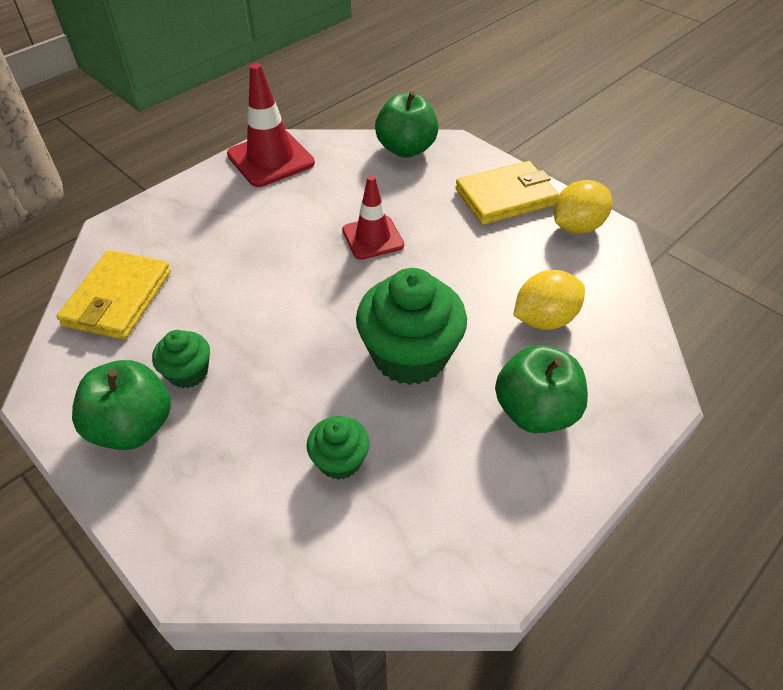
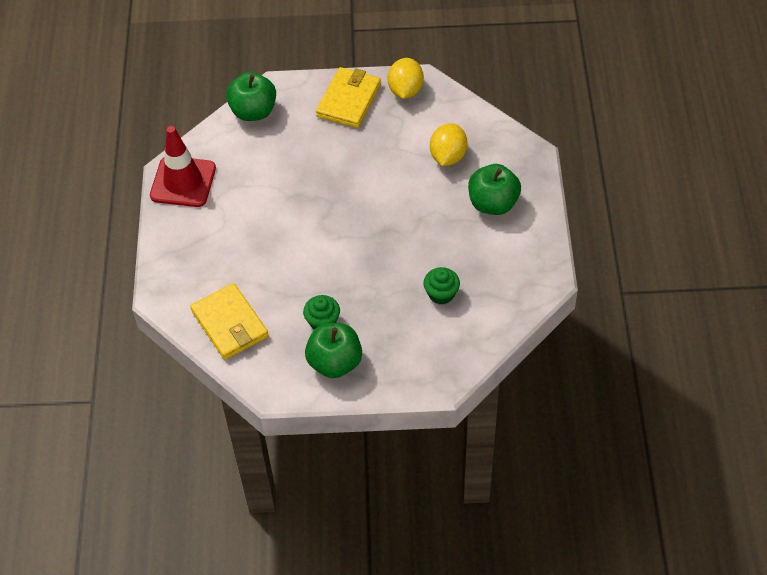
camera: 45 degrees left, 5 degrees up
red traffic cone [342,175,404,260] -> none
green cupcake [356,268,467,385] -> none

